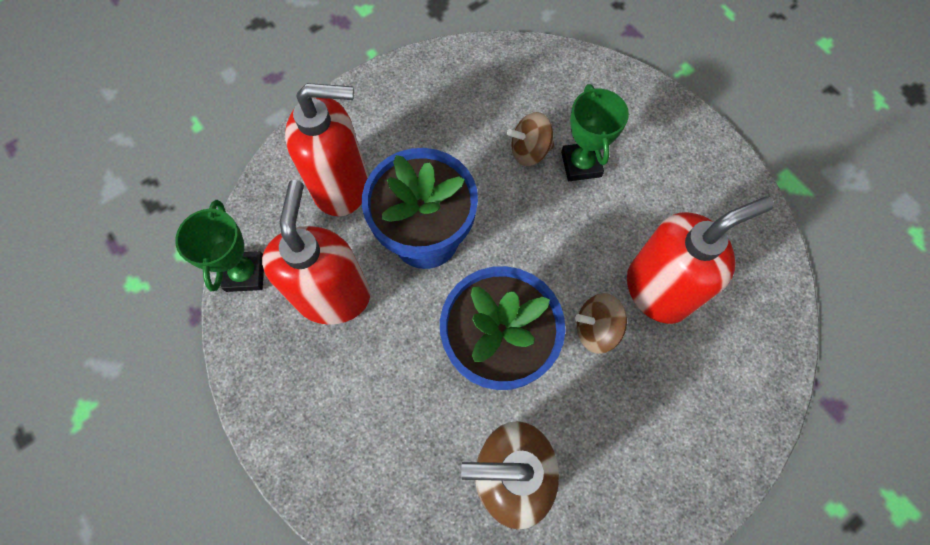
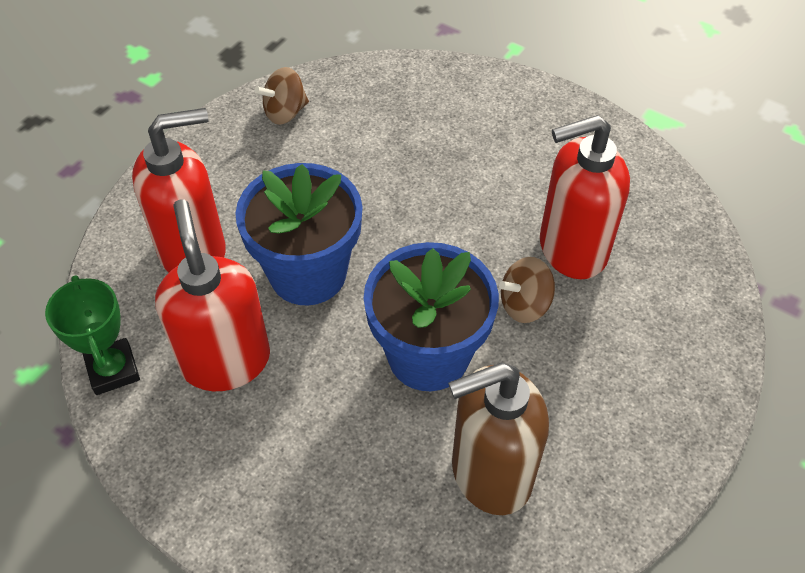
camera: 20 degrees left, 15 degrees down
brown spinning top [507,112,554,166] -> brown spinning top moved to [255,67,309,125]
green trophy [561,84,629,181] -> none
red soap dispenser [627,197,774,324] -> red soap dispenser turned 150 degrees counterclockwise [540,115,630,279]

